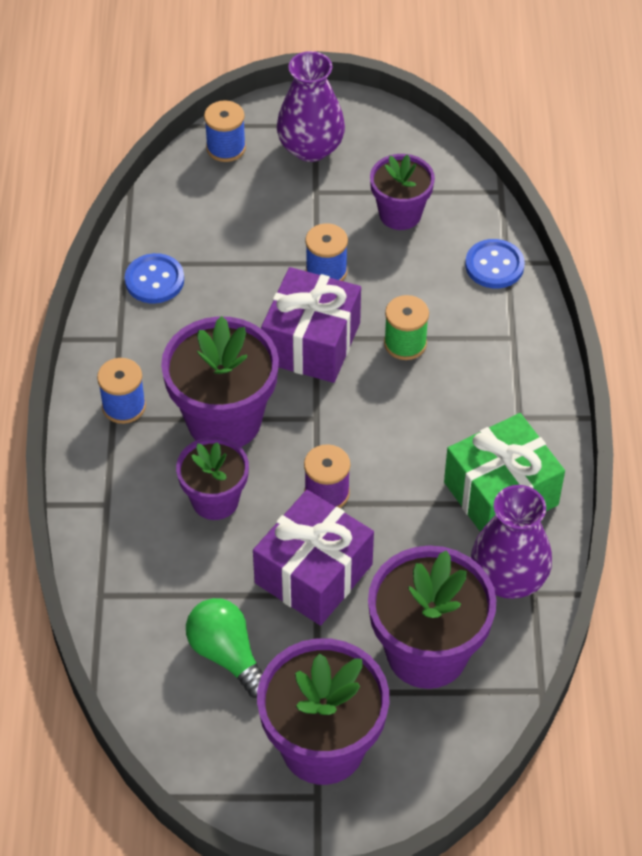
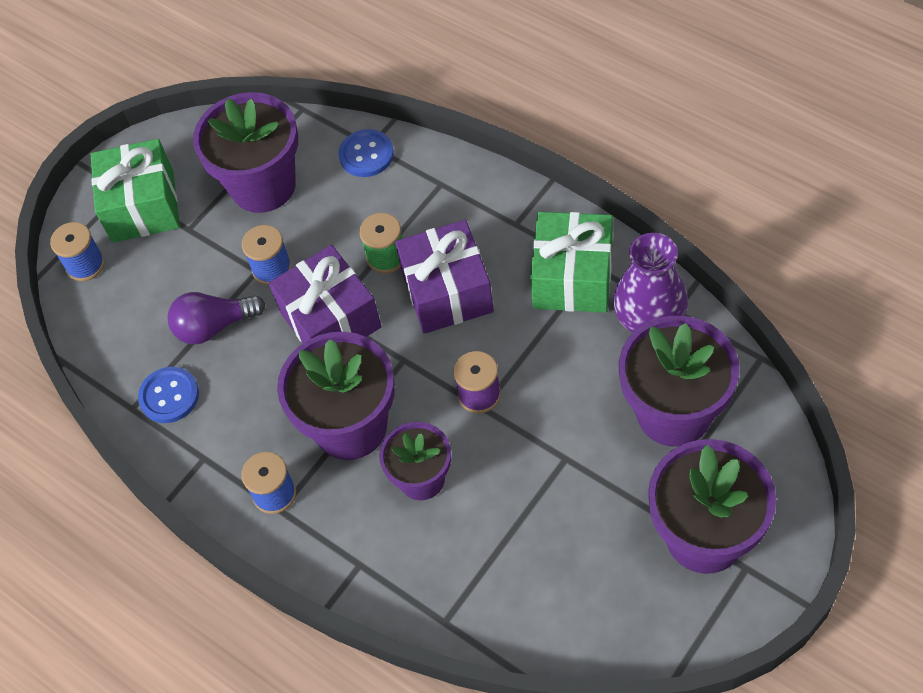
camera: 45 degrees left, 5 degrees up
green light bulb [186,598,263,698] -> none
purple gift [253,490,374,626] -> purple gift moved to [395,220,494,334]
purple vase [277,51,345,162] -> green gift [91,139,180,243]
purple flower pot [370,154,435,230] -> purple flower pot [193,92,298,213], size x1.64
none -> purple light bulb [167,292,265,345]

